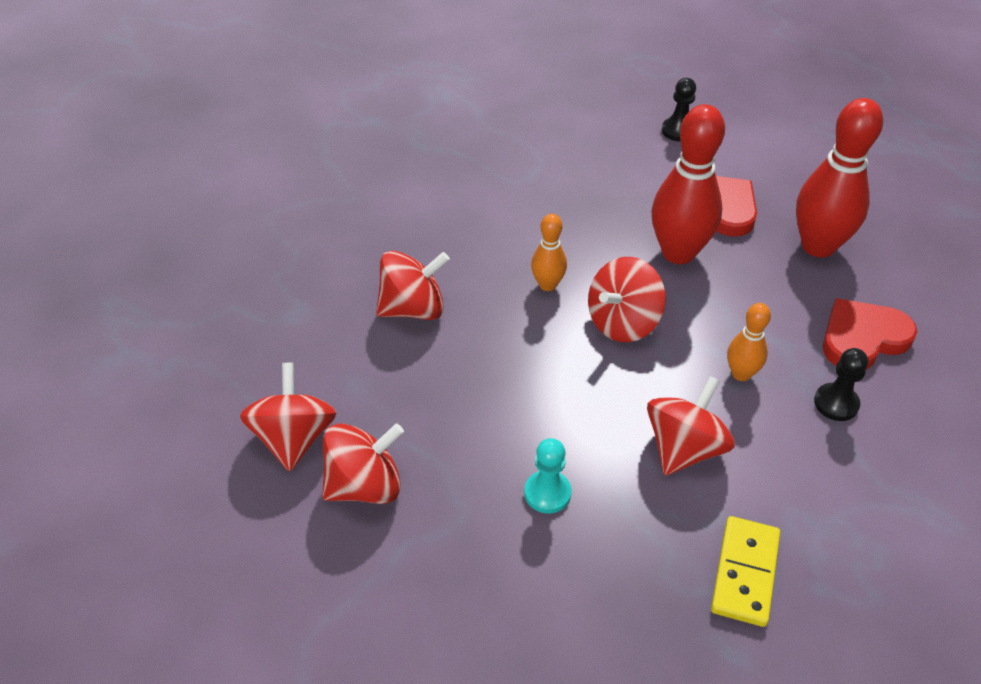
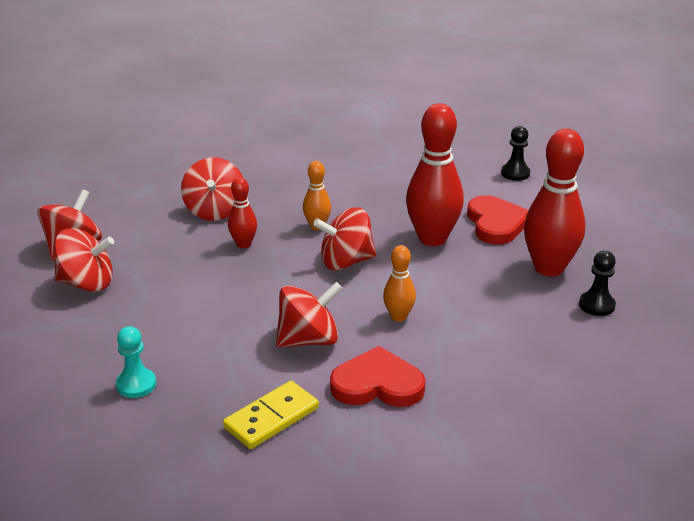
camera: 30 degrees right, 15 degrees down
red spinning top [376,251,450,320] -> red spinning top turned 75 degrees clockwise [181,157,243,221]
turquoise pawn [524,438,571,513] -> turquoise pawn moved to [116,326,156,398]
black pawn [814,348,868,421] -> black pawn moved to [579,251,616,316]
red heart [823,298,917,370] -> red heart moved to [330,346,426,407]
none -> red bowling pin [228,177,257,248]

